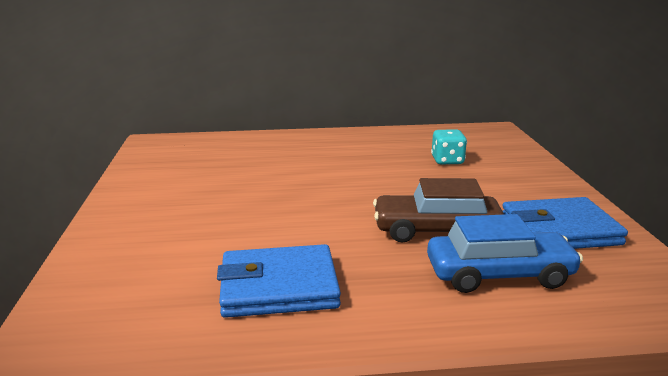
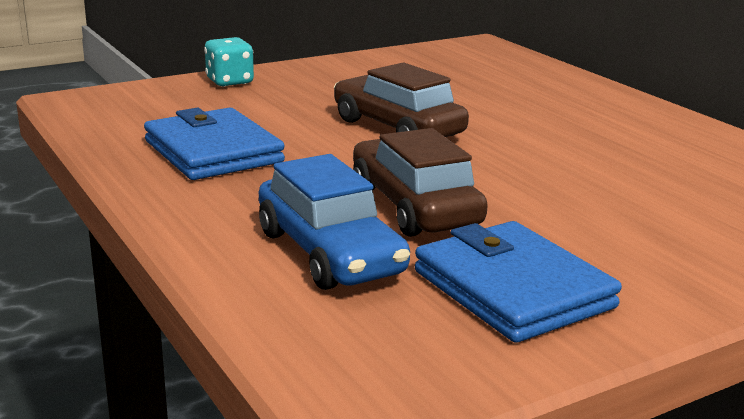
camera: 65 degrees right, 0 degrees up
turquoise dice [431,129,467,165] -> turquoise dice moved to [204,37,254,87]
none -> brown car [334,62,469,137]

